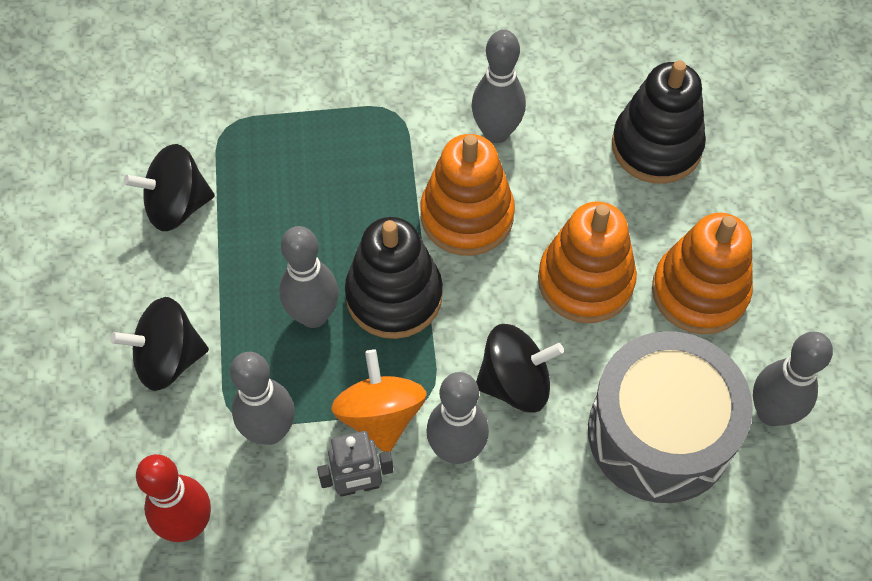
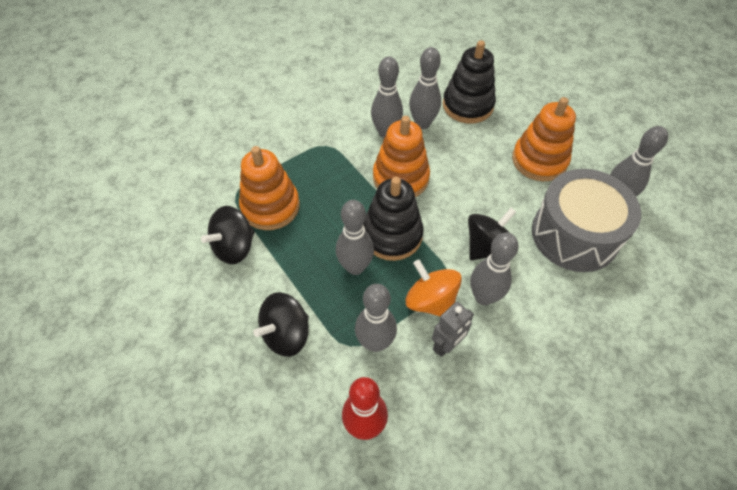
camera: 30 degrees left, 5 degrees down
orange stacking toy [538,201,637,323] -> orange stacking toy moved to [239,146,300,230]
none -> grey bowling pin [409,47,441,129]

